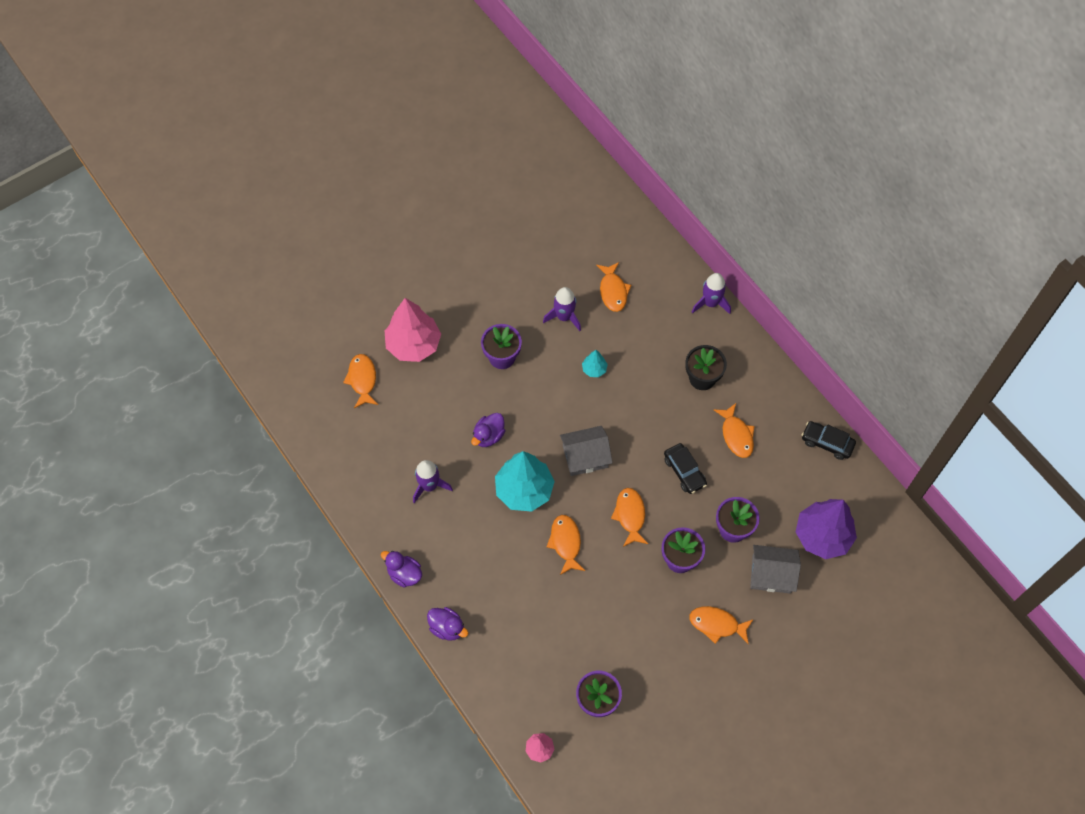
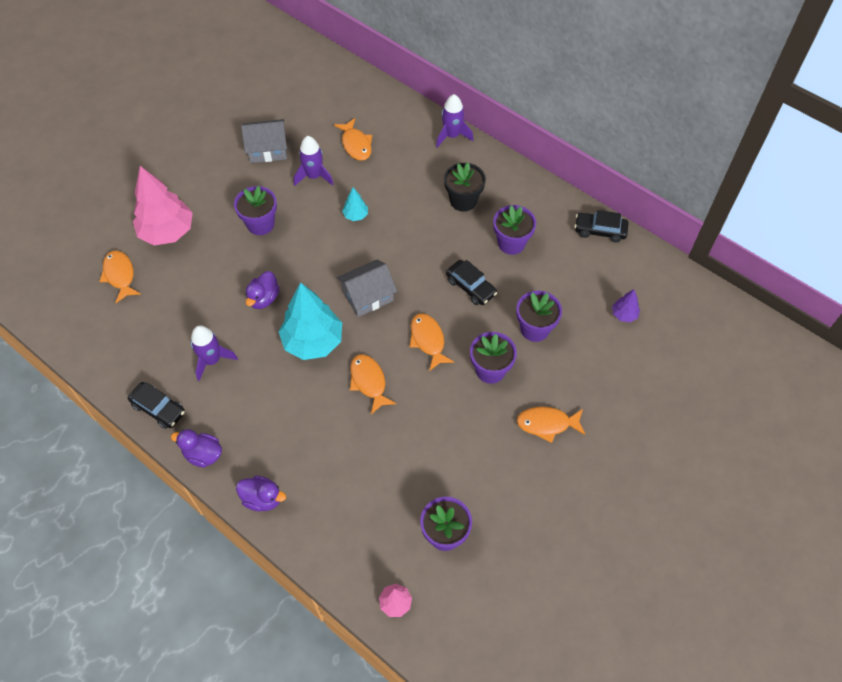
camera: 15 degrees left, 5 degrees down
orange fish [714,403,754,458] -> purple flower pot [493,205,536,255]
grey house [750,545,801,593] -> grey house moved to [241,119,287,163]
purple tree [796,499,857,559] -> purple tree [612,289,640,322], size x0.45
none -> black car [128,382,185,429]

